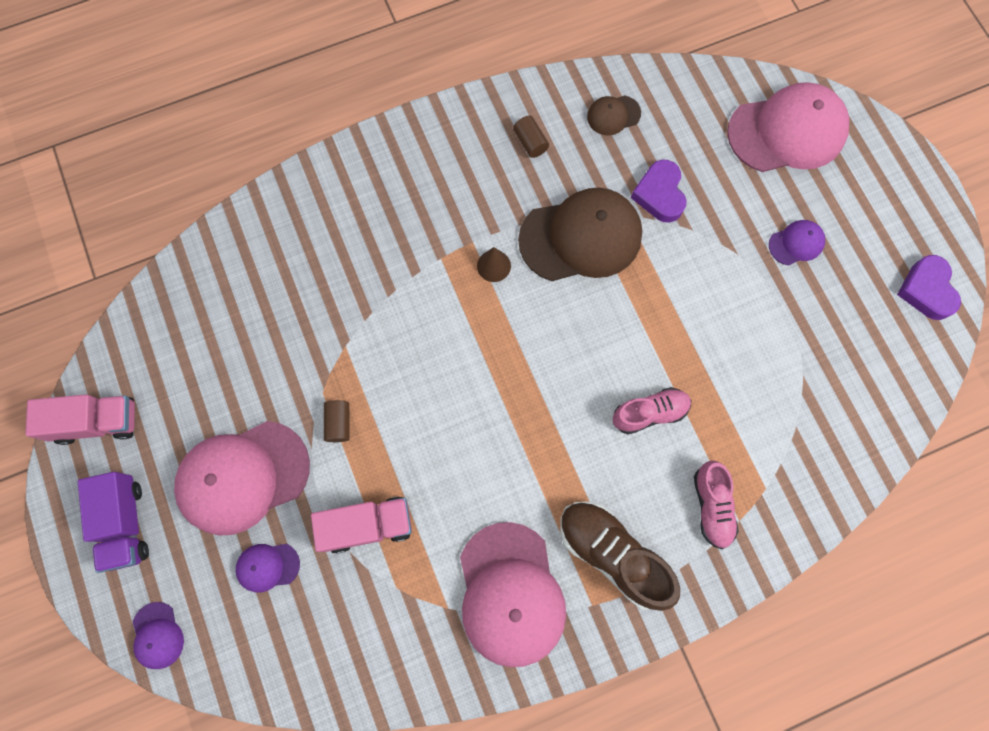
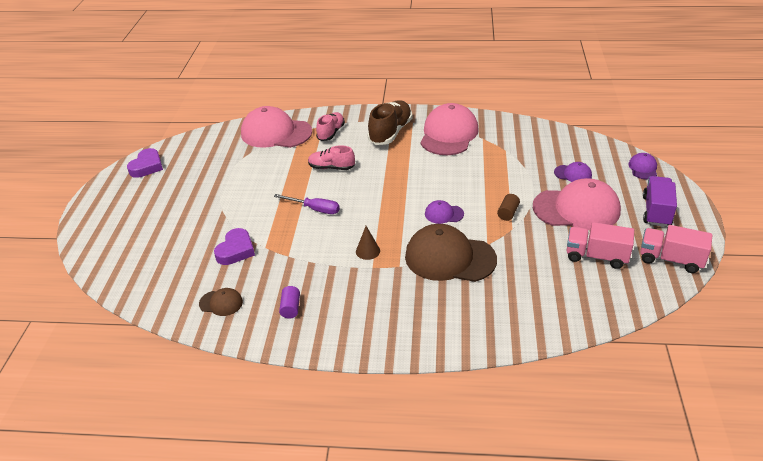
camera: 150 degrees left, 35 degrees down
pink truck [311,497,412,554] -> pink truck moved to [566,222,634,269]
brown cylinder [513,116,549,158] -> purple cylinder [279,286,300,318]
brown cap [518,188,642,281] -> brown cap moved to [405,224,497,282]
brown shoe [560,502,680,611] -> brown shoe turned 135 degrees counterclockwise [367,100,412,145]
pink cap [727,82,849,172] -> pink cap moved to [241,106,312,148]
purple cap [769,220,825,265] -> purple cap moved to [425,200,464,224]
none -> purple screwdriver [274,194,340,214]

